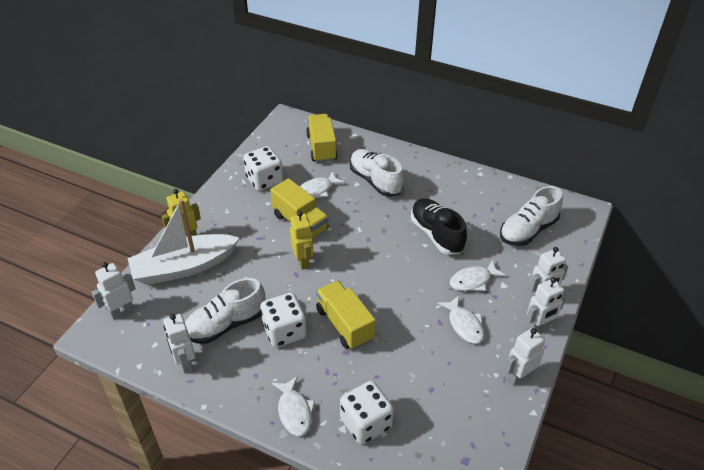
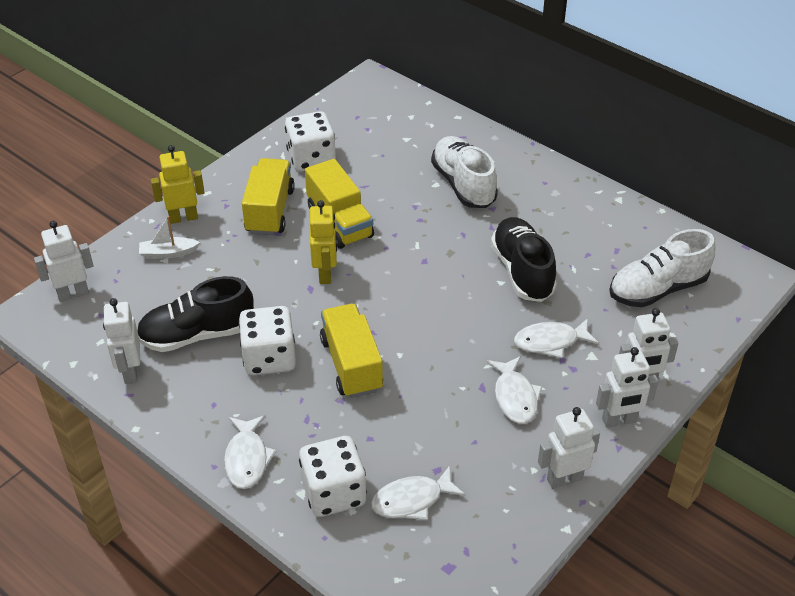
camera: 15 degrees right, 0 degrees up
white boat [127,199,239,285] -> white boat [139,216,200,259], size x0.41
white shoe [185,278,265,344] -> black shoe [137,276,254,352]
white fish [300,171,345,198] -> white fish moved to [371,466,465,520]
yellow truck [306,114,338,163] -> yellow truck moved to [242,158,295,235]

